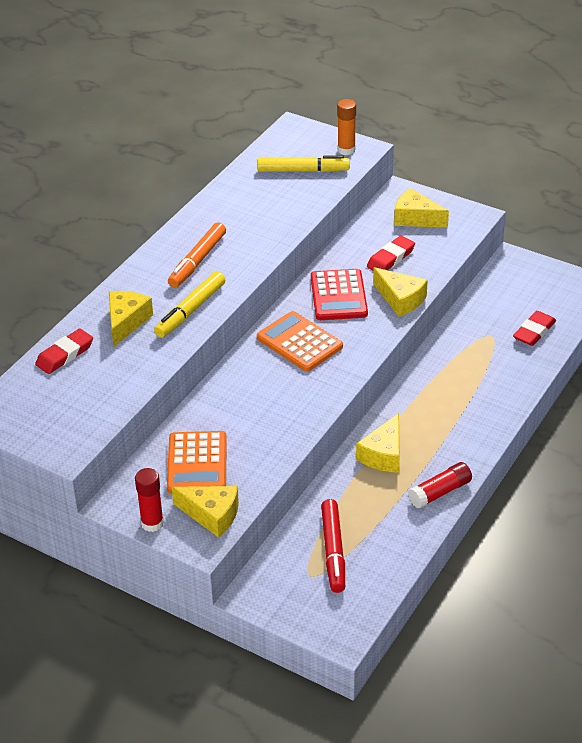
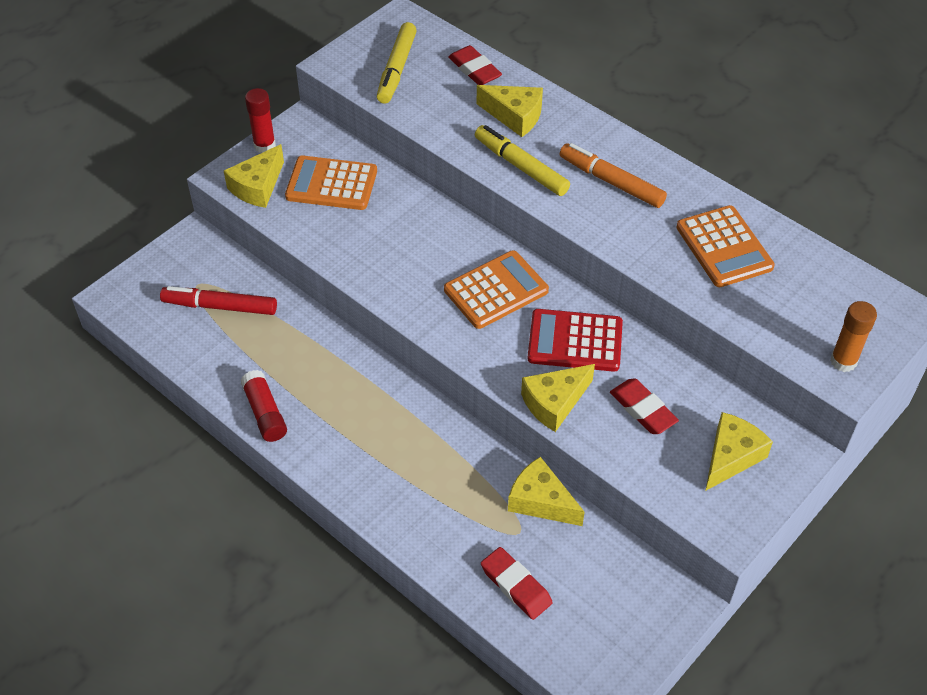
camera: 100 degrees right, 10 degrees up
yellow marker [257,155,350,172] -> yellow marker moved to [377,22,417,104]
yellow cheese [356,413,400,473] -> yellow cheese moved to [508,457,584,526]
none -> orange calculator [676,205,775,287]

